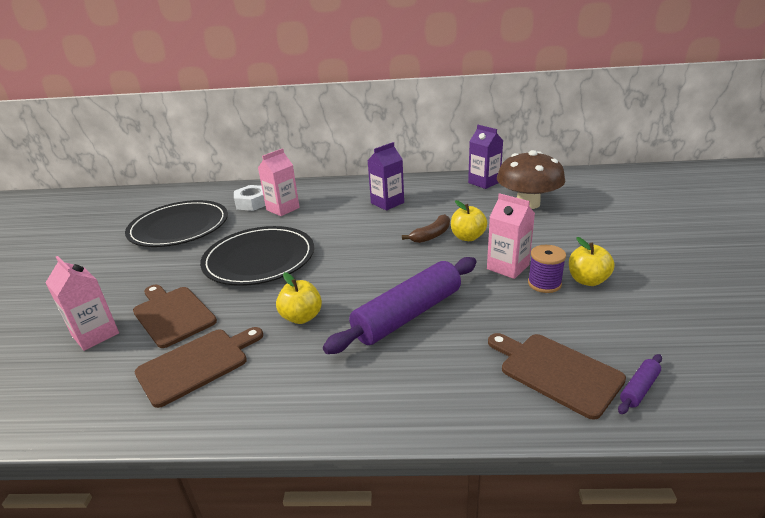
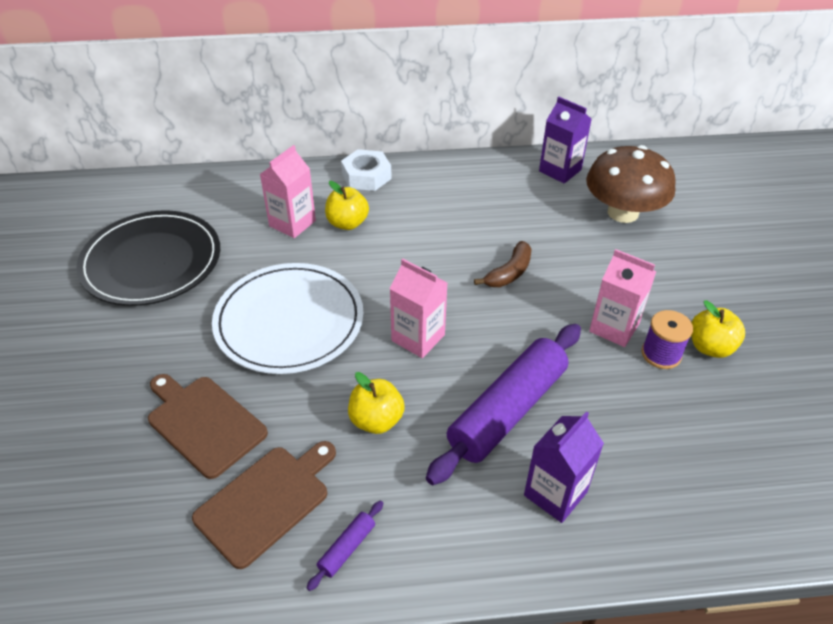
camera: 10 degrees left, 15 degrees up
pink carton [45,256,119,351] -> pink carton moved to [390,259,447,358]
black plate [200,226,314,286] -> white plate [212,263,364,374]
white nut [234,185,265,211] -> white nut moved to [341,149,392,191]
purple carton [367,142,404,211] -> purple carton moved to [524,411,604,523]
yellow apple [451,200,487,241] -> yellow apple moved to [325,181,369,230]
brown cutting board [488,333,626,420] -> none
purple rolling pin [618,354,662,414] -> purple rolling pin moved to [307,501,383,591]

